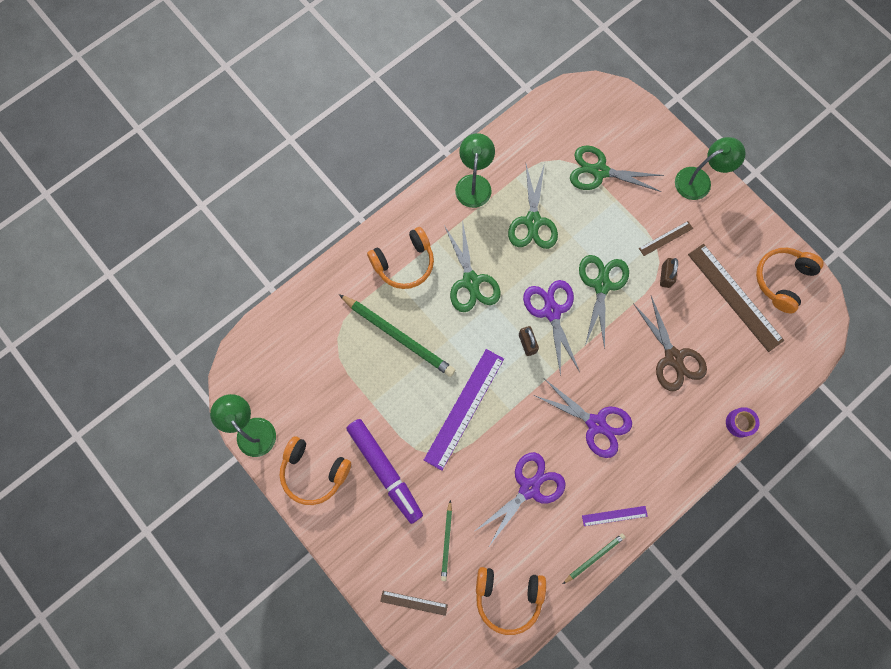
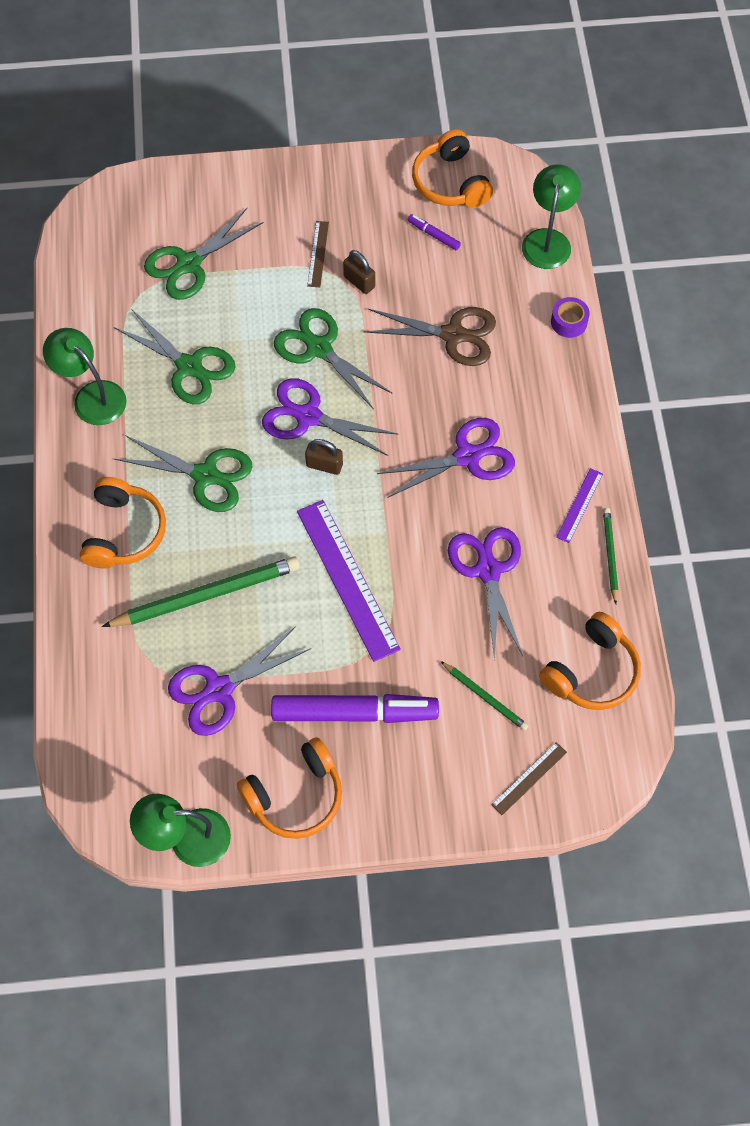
camera: 55 degrees left, 10 degrees down
green lamp [675,137,746,200] -> green lamp moved to [522,164,581,269]
brown ruler [688,244,784,352] -> purple marker [408,214,461,250]
none -> purple scissors [168,626,311,736]

